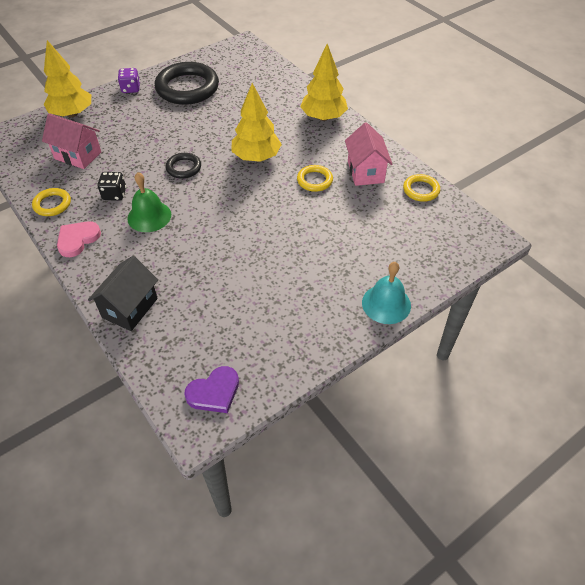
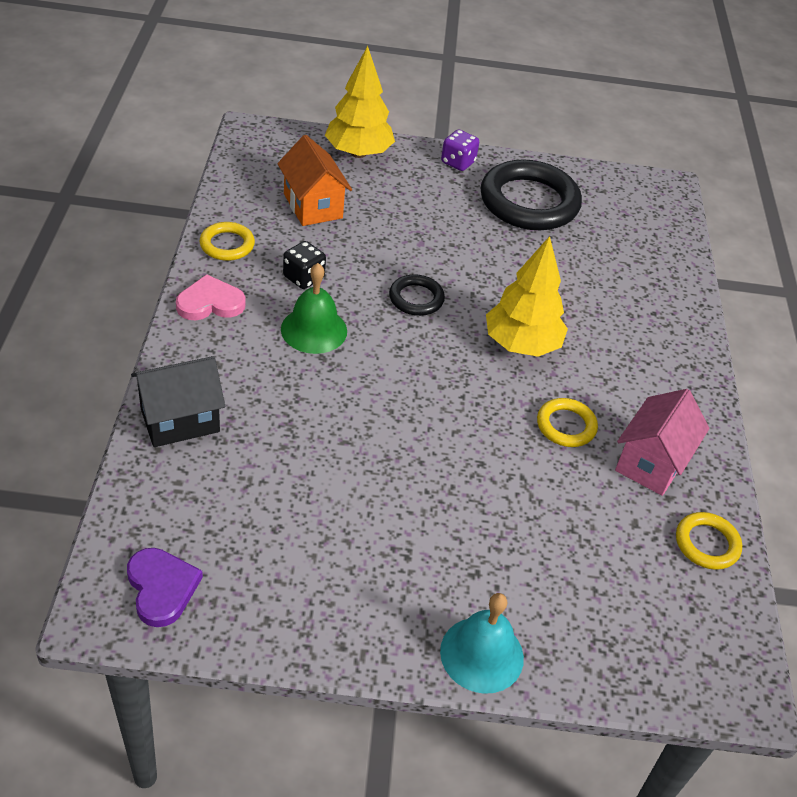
camera: 35 degrees right, 5 degrees down
pink house [42,114,101,169] -> orange house [277,135,352,226]
purple heart [184,366,239,413] -> purple heart turned 120 degrees counterclockwise [127,548,203,627]
yellow tree [300,44,348,121] -> none

